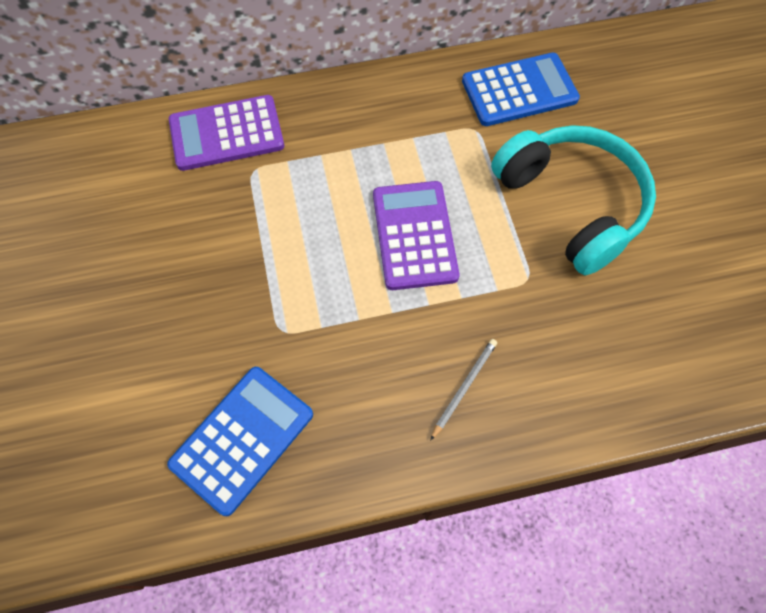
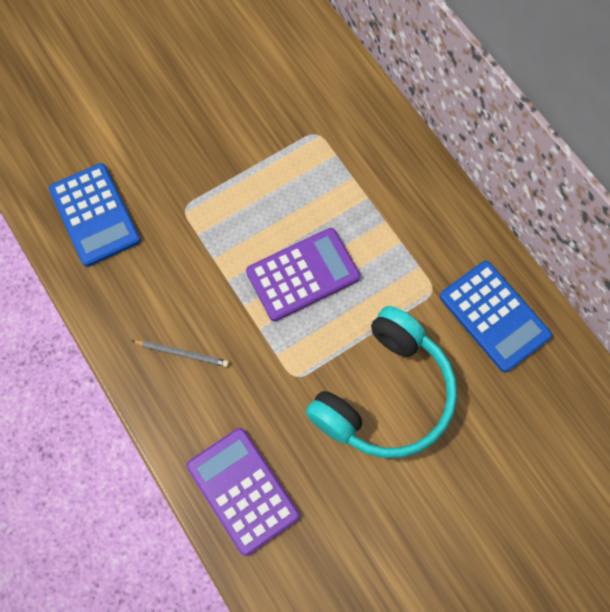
camera: 70 degrees right, 5 degrees up
blue calculator [167,367,313,516] -> blue calculator turned 45 degrees clockwise [49,163,141,267]
purple calculator [169,95,284,171] -> purple calculator moved to [186,428,300,556]

